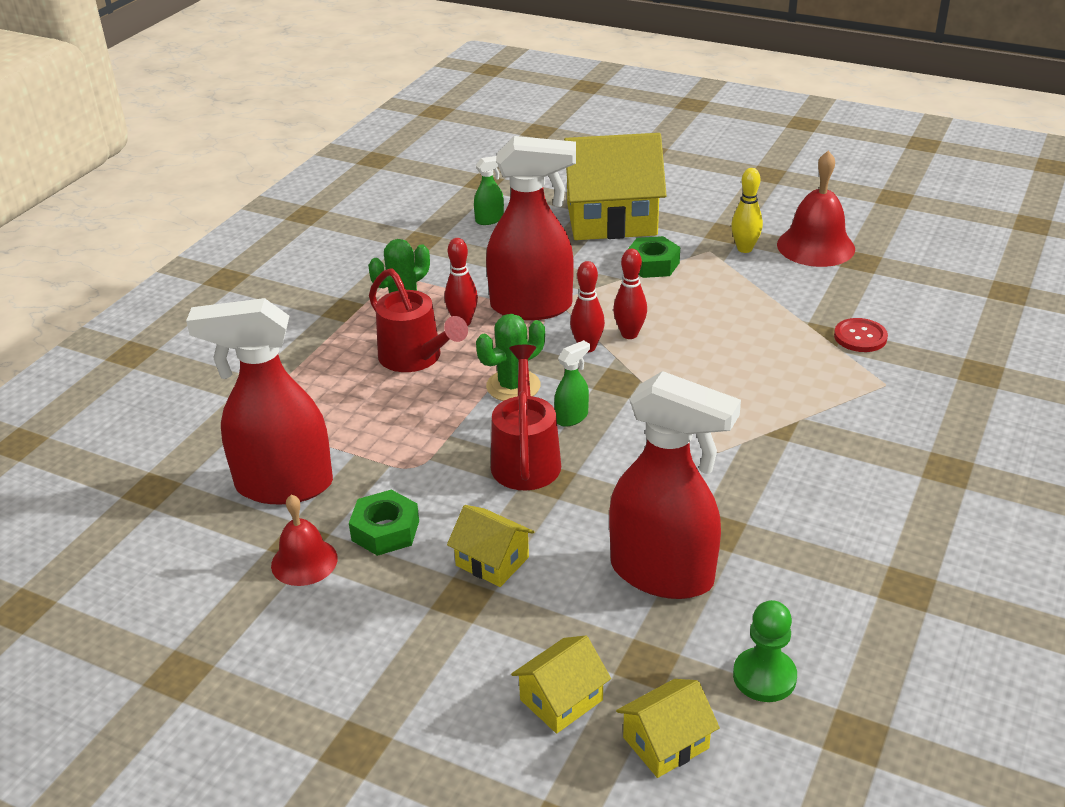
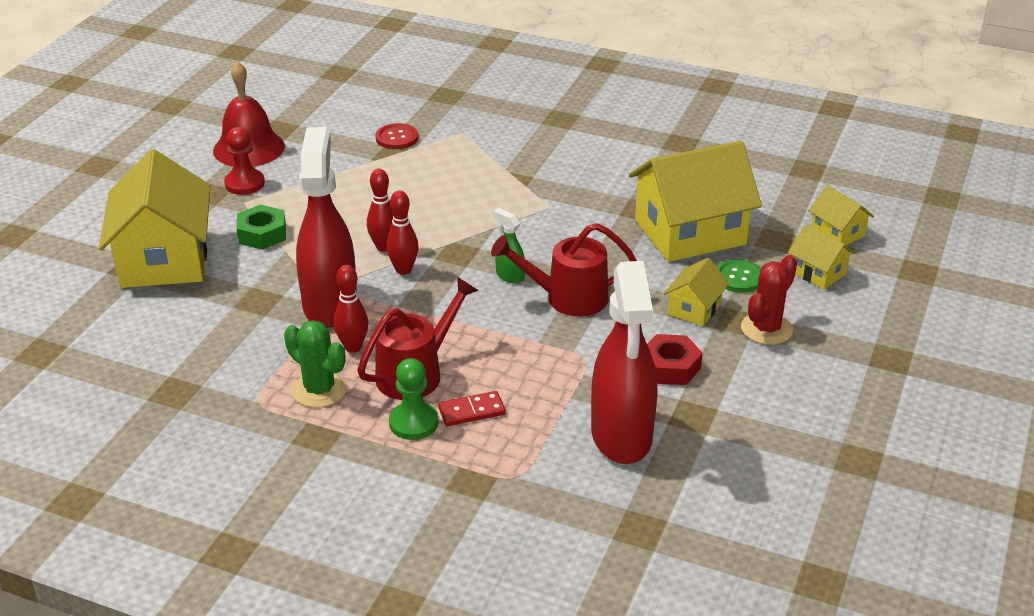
camera: 95 degrees left, 0 degrees up
red bell [271,494,338,586] -> none
green nut [349,490,419,556] -> red nut [647,334,703,385]
green spray bottle [474,156,504,225] -> none
green cactus [476,314,545,401] -> none
red spray bottle [609,371,741,599] -> yellow house [629,141,762,262]
yellow bowling pin [731,168,763,253] -> red pawn [224,127,265,195]
green pawn [733,600,797,702] -> green pawn moved to [389,358,438,440]
none -> red domino [438,391,506,426]
none -> green button [717,259,761,293]
none -> red cactus [741,255,797,345]

